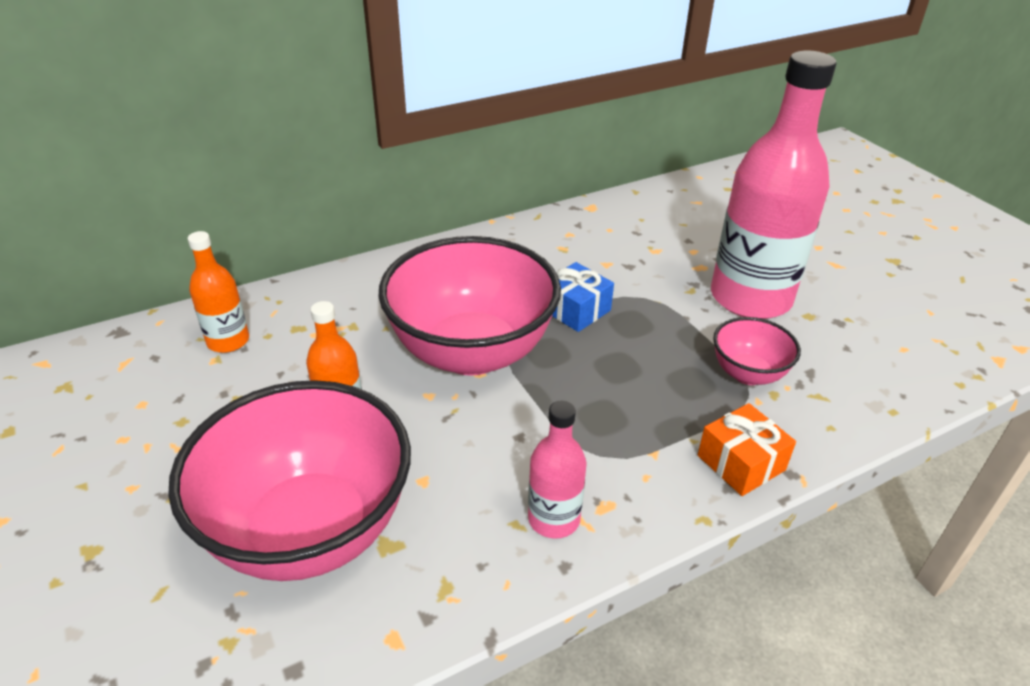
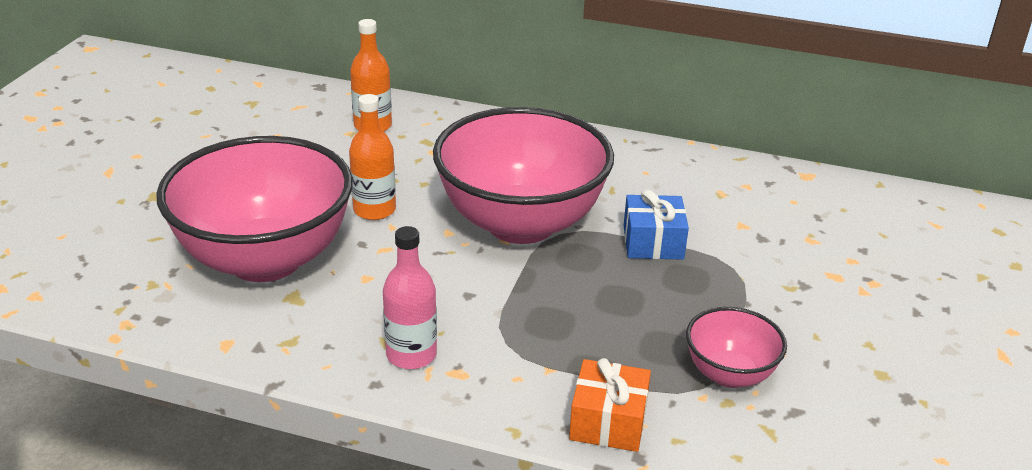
camera: 45 degrees right, 5 degrees down
pink bottle [711,51,837,319] -> none

